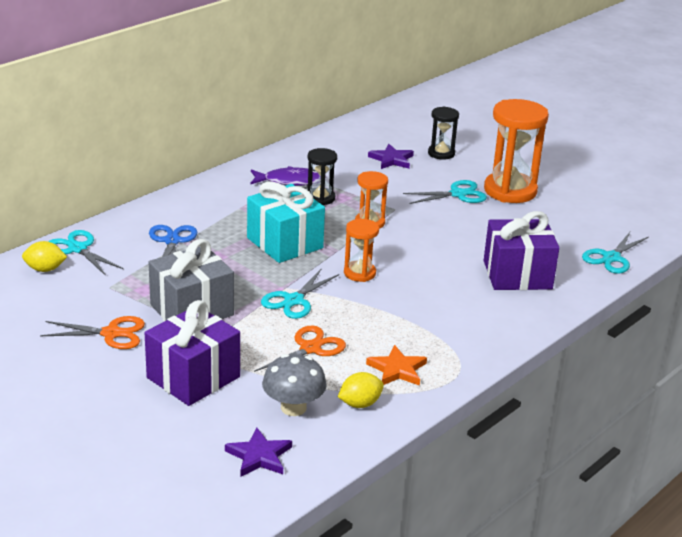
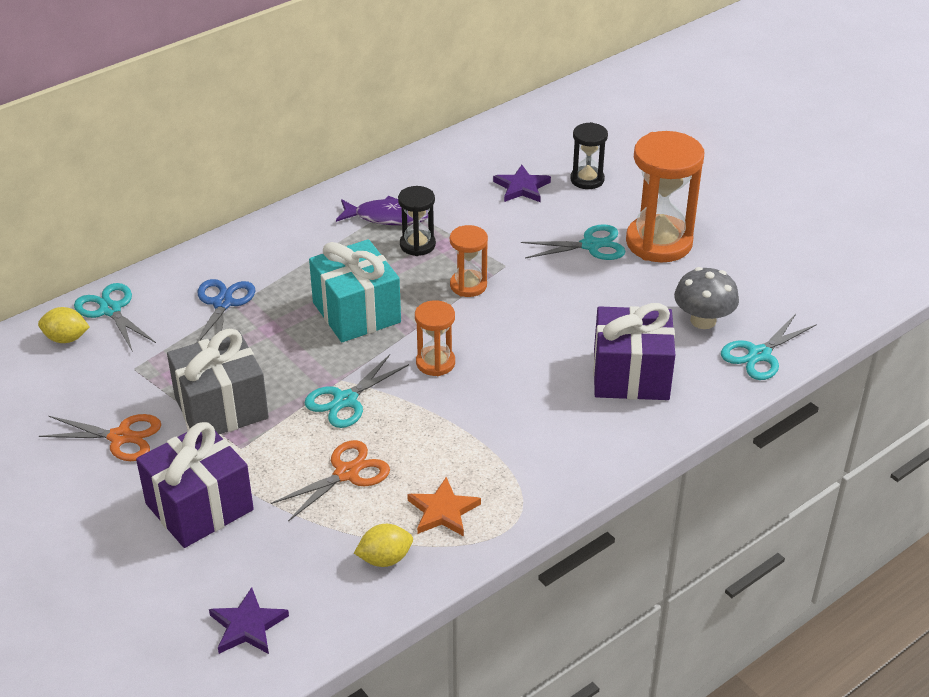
camera: 10 degrees right, 10 degrees up
grey mushroom [262,354,327,416] -> grey mushroom moved to [674,267,739,329]

